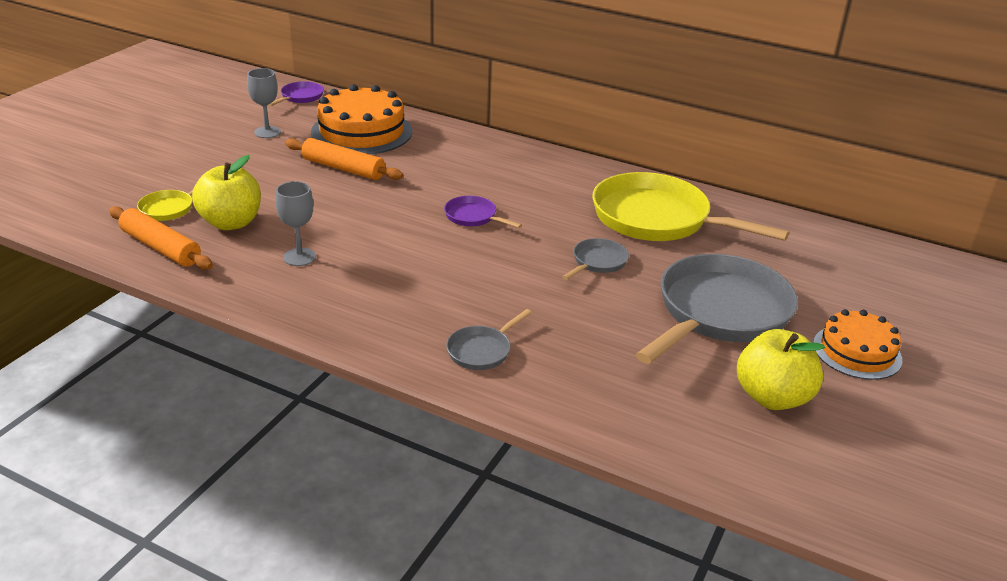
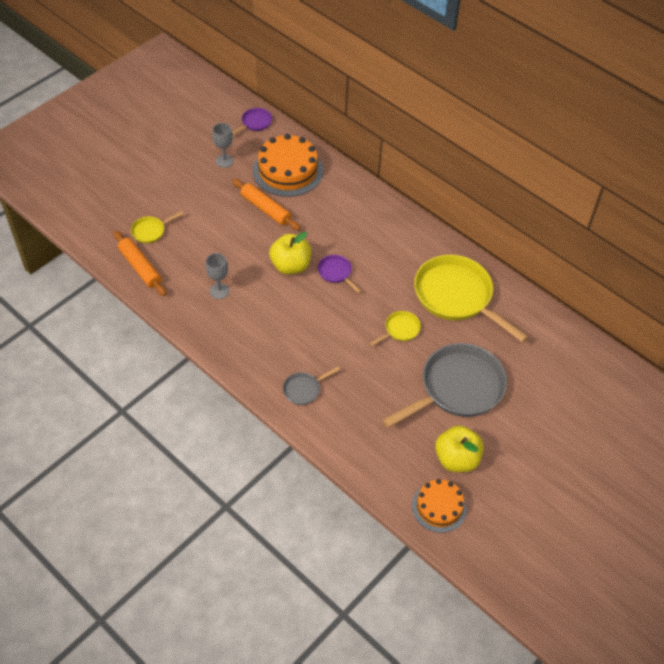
camera: 15 degrees right, 20 degrees up
yellow apple [192,155,261,230] -> yellow apple moved to [269,232,311,274]
grey pan [562,238,629,280] -> yellow pan [369,311,421,346]
orange cake [813,309,902,380] -> orange cake moved to [412,479,467,533]

